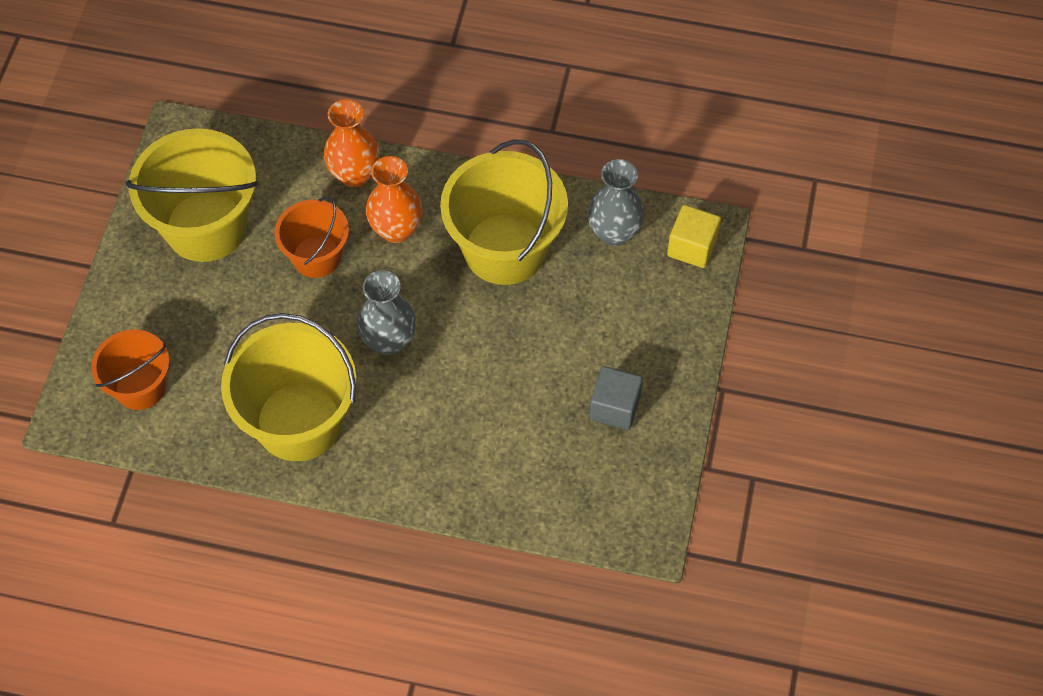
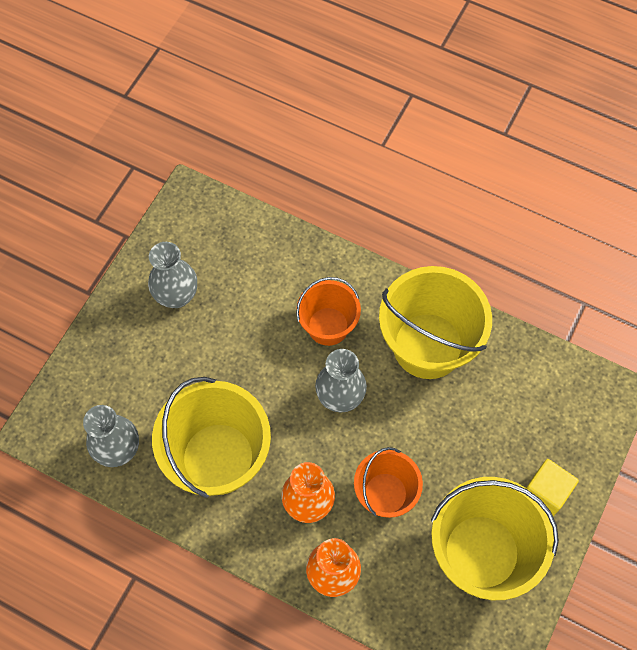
camera: 165 degrees left, 5 degrees up
orange bucket [91,330,170,410] -> orange bucket moved to [296,277,361,346]
grey cube [590,366,643,430] -> grey vase [148,242,197,308]
yellow cube [667,205,721,268] -> yellow cube moved to [526,459,579,516]

